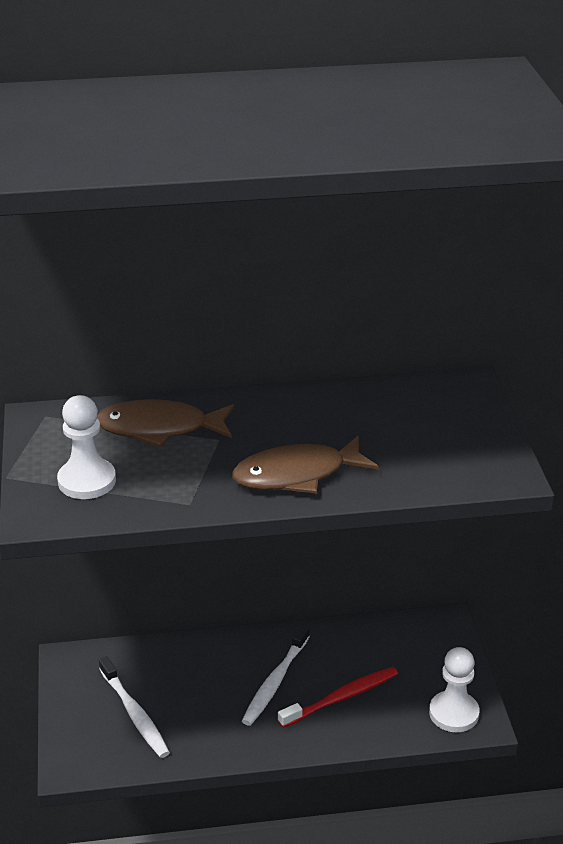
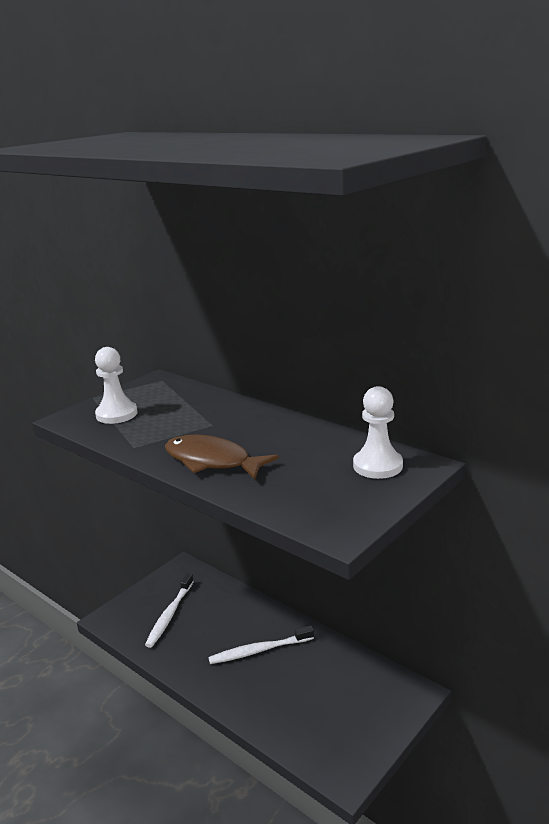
camera: 50 degrees right, 10 degrees down
brown fish [97,399,234,447] -> none
red toothbrush [278,667,398,728] -> none
white pawn [429,647,479,732] -> white pawn moved to [353,386,403,479]

